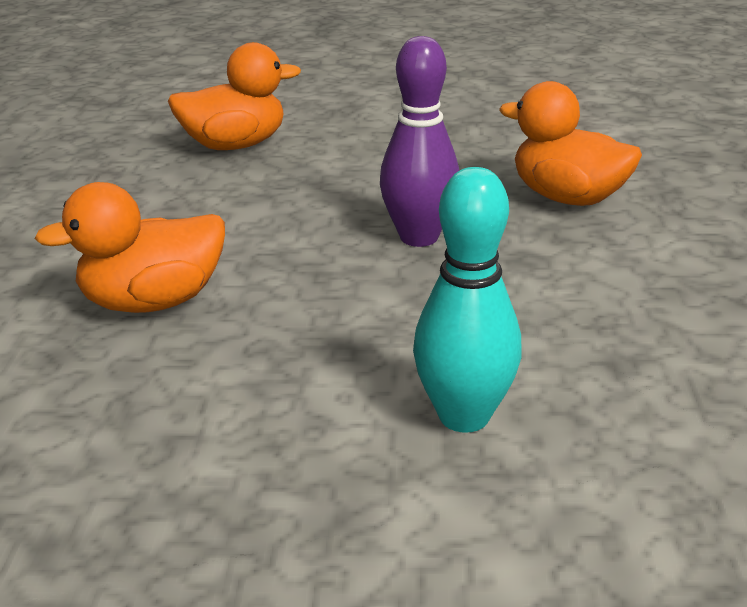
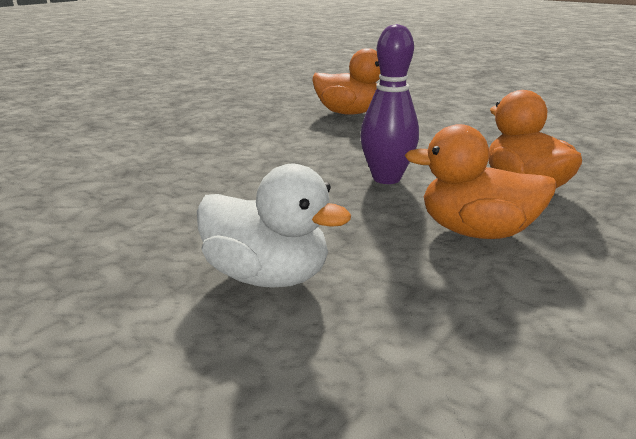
camera: 35 degrees right, 5 degrees down
orange duck [34,182,225,313] -> orange duck moved to [405,124,557,239]
turquoise bowling pin [413,167,522,433] -> white duck [197,164,351,288]

